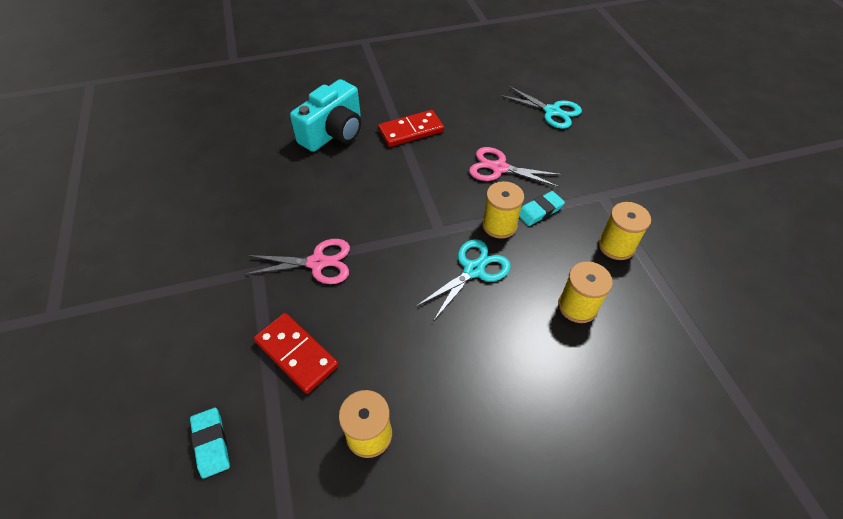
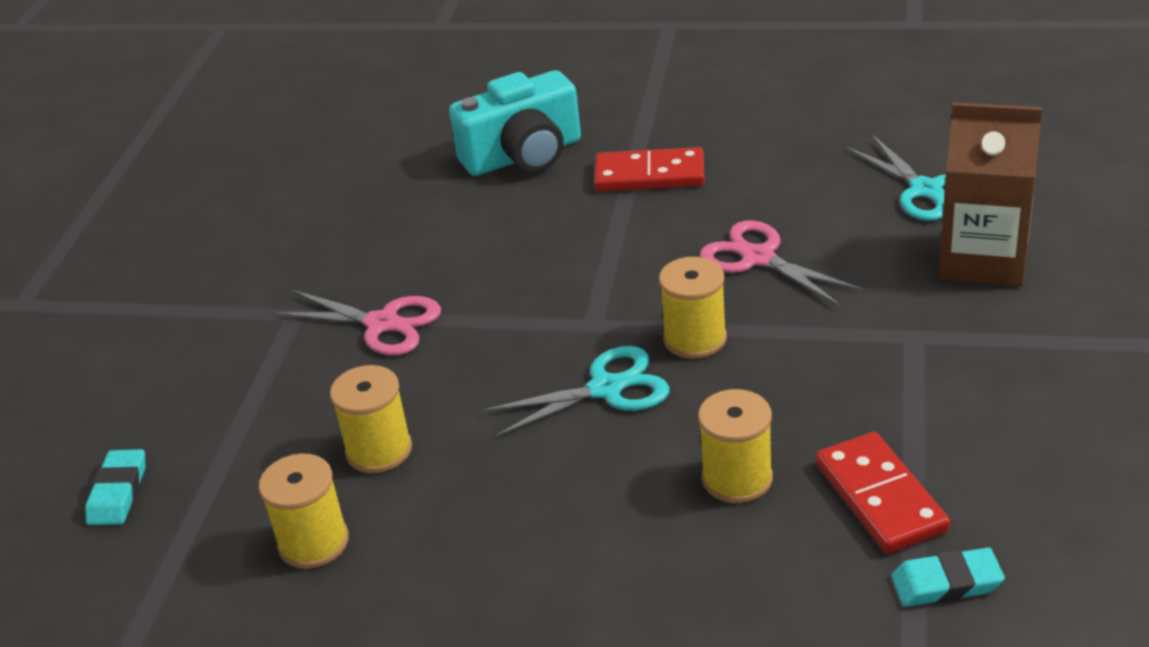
camera: 30 degrees right, 15 degrees down
red domino [254,313,339,394] -> red domino moved to [816,432,950,554]
turquoise eraser [519,191,565,226] -> turquoise eraser moved to [891,548,1005,607]
yellow spool [598,202,651,260] -> yellow spool moved to [330,365,412,473]
none -> brown carton [939,103,1042,286]

